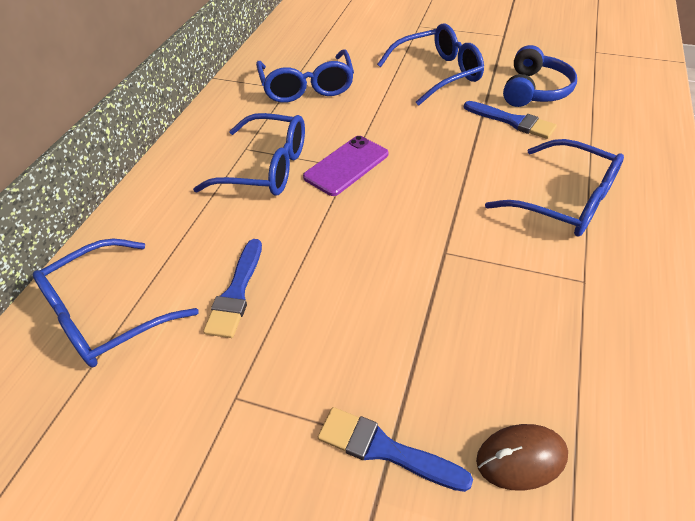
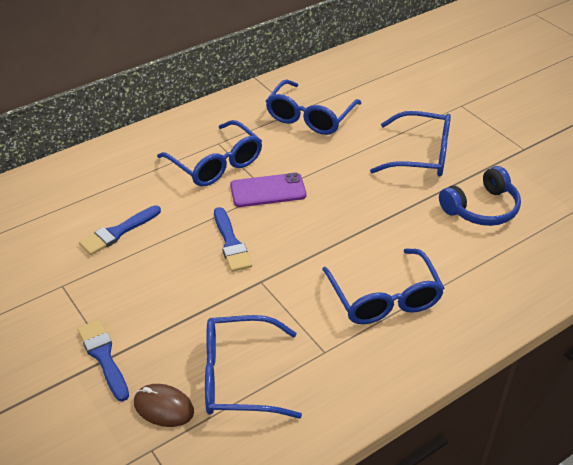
camera: 35 degrees right, 5 degrees down
blue glasses [32,238,199,368] -> blue glasses moved to [205,315,302,419]
blue brush [464,101,557,139] -> blue brush moved to [214,207,252,272]

